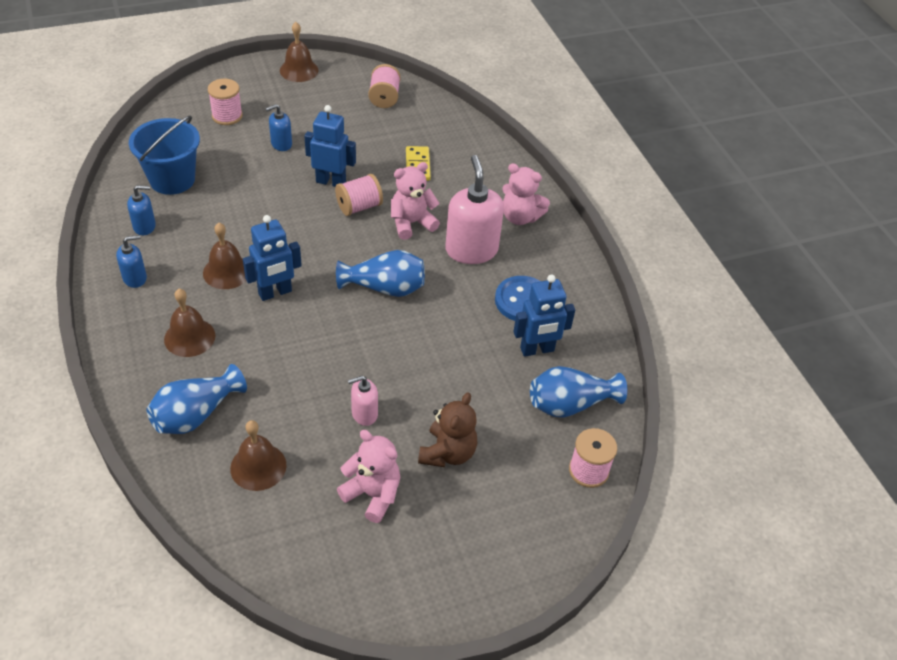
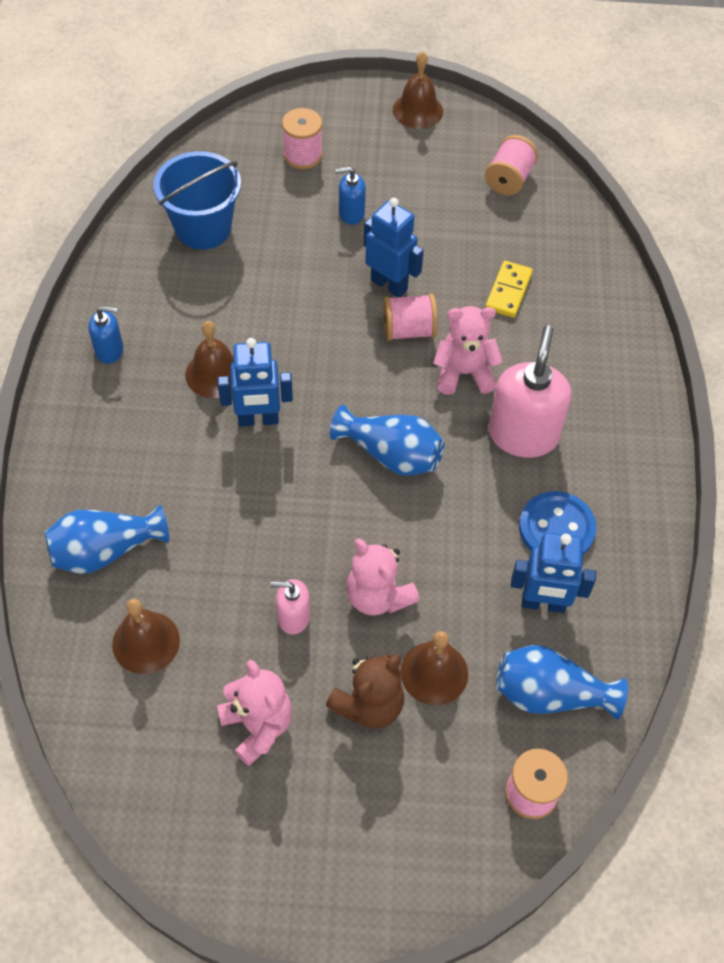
camera: 25 degrees right, 10 degrees up
blue soap dispenser [127,185,156,235] -> none
brown bell [164,289,215,357] -> brown bell moved to [401,631,468,705]
pink teddy bear [502,163,550,225] -> pink teddy bear moved to [346,538,420,616]

